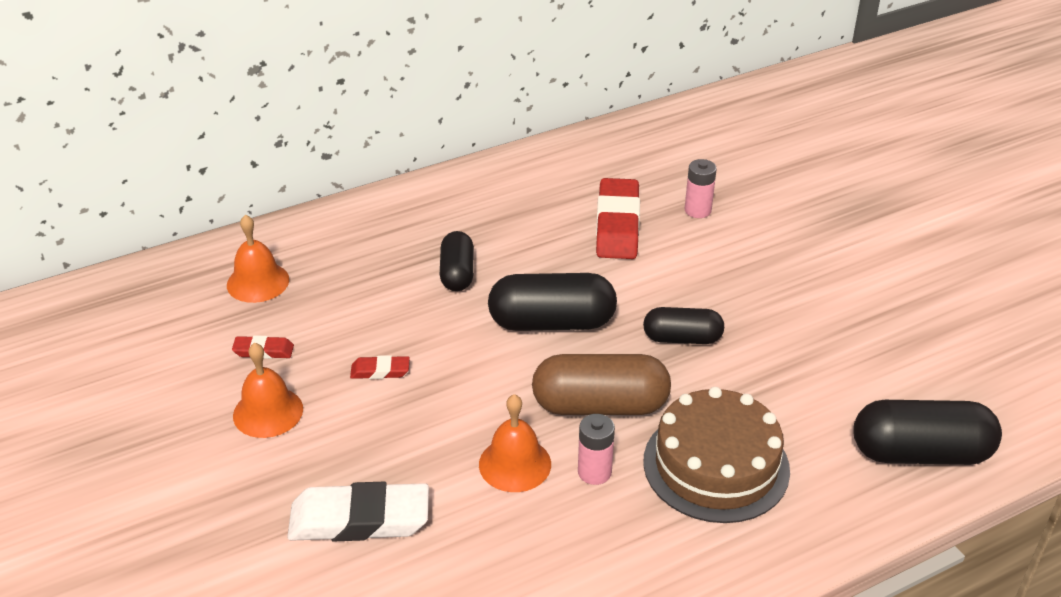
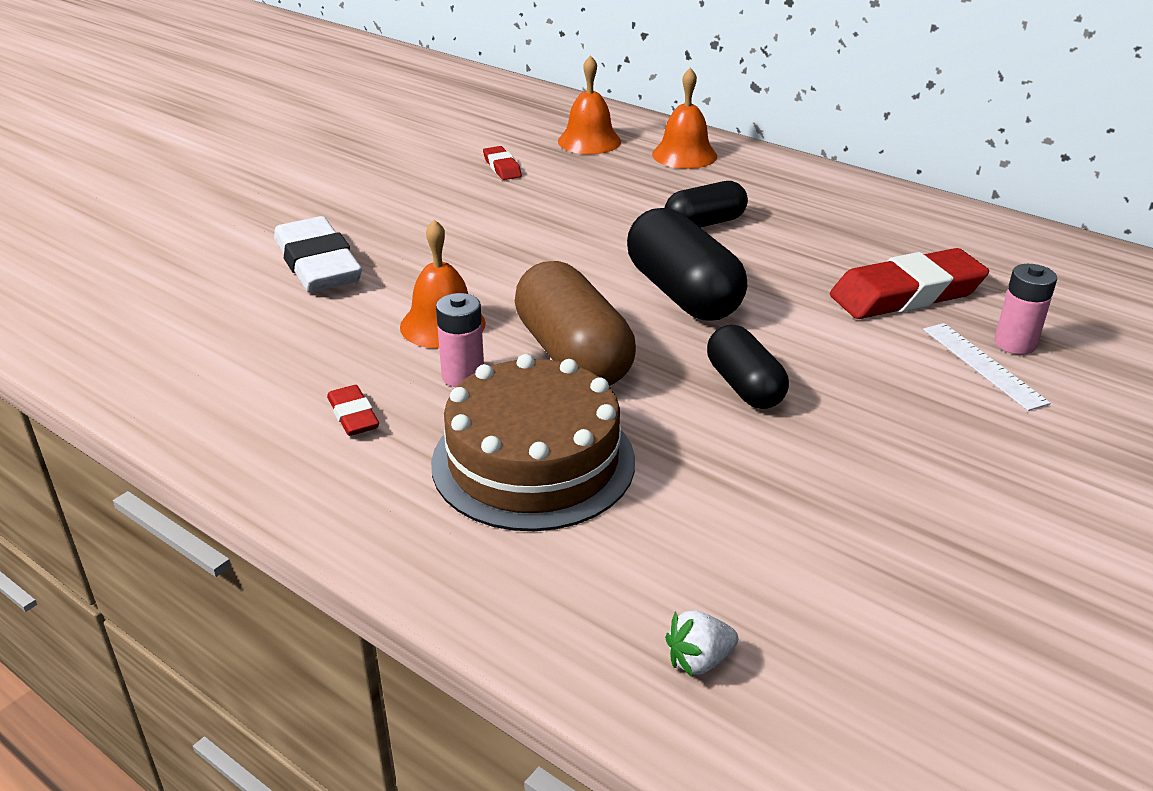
camera: 65 degrees right, 5 degrees down
orange bell [233,342,303,438] -> orange bell moved to [652,67,717,169]
red eraser [350,355,410,379] -> red eraser moved to [327,385,379,436]
black capsule [853,400,1002,465] -> white strawberry [665,611,738,677]
none -> white ruler [923,323,1050,411]

